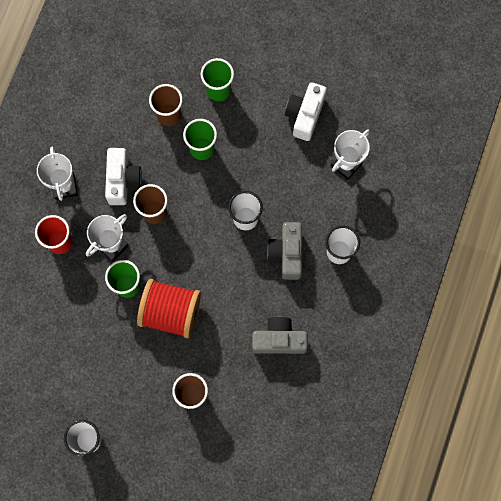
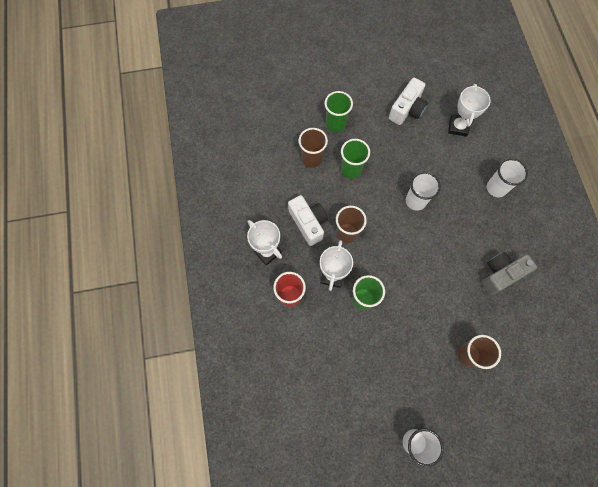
camera: 30 degrees left, 5 degrees down
red spool [137,279,201,338] -> none
grey camera [267,222,302,280] -> none
white camera [285,82,327,141] -> white camera turned 135 degrees counterclockwise [389,78,428,125]

